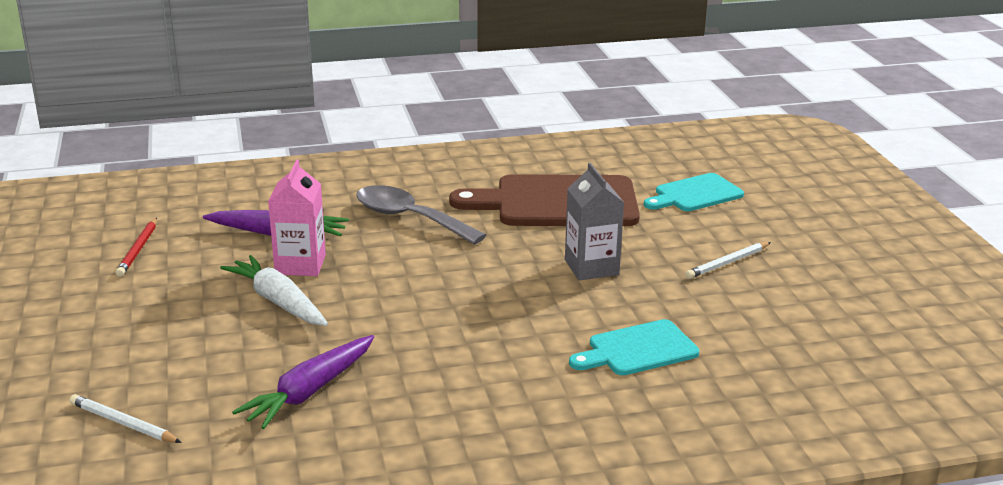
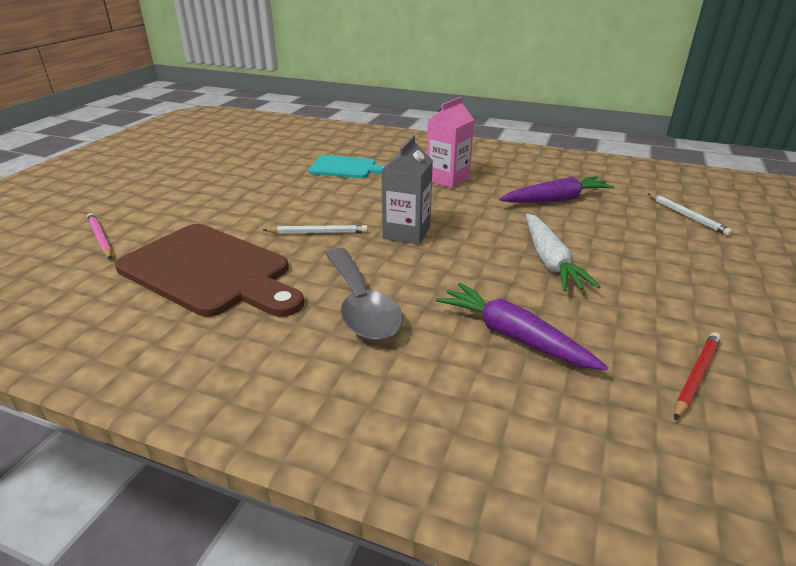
camera: 145 degrees left, 5 degrees up
pink carton [268,160,326,276] -> pink carton moved to [427,97,474,188]
grey carton [565,163,624,280] -> grey carton moved to [381,135,433,245]
turquoise cutting board [644,173,744,211] -> pink pencil [87,213,112,259]
white pencil [685,242,771,279] -> white pencil moved to [263,225,368,234]

